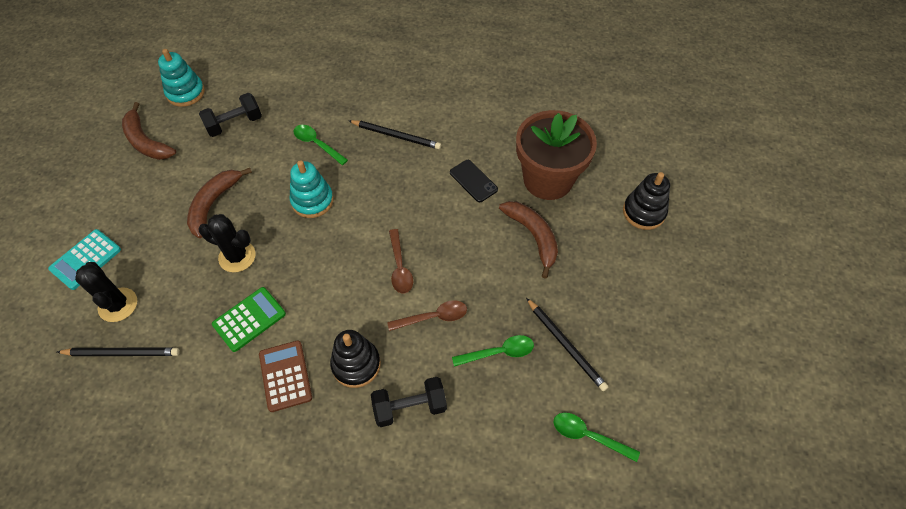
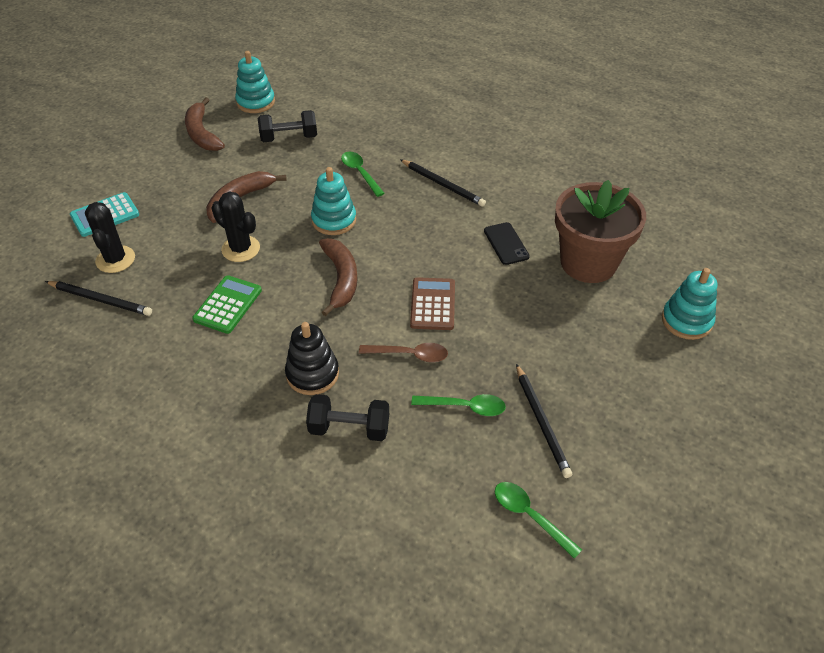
camera: 20 degrees right, 10 degrees down
green calculator [212,287,286,352] -> green calculator turned 45 degrees counterclockwise [192,275,262,334]
brown calculator [259,341,312,412] -> brown calculator moved to [410,277,455,330]
brown spoon [389,229,413,294] -> none
brown banana [499,201,558,279] -> brown banana moved to [319,238,358,316]
black stacking toy [623,172,670,230] -> turquoise stacking toy [662,268,717,340]

